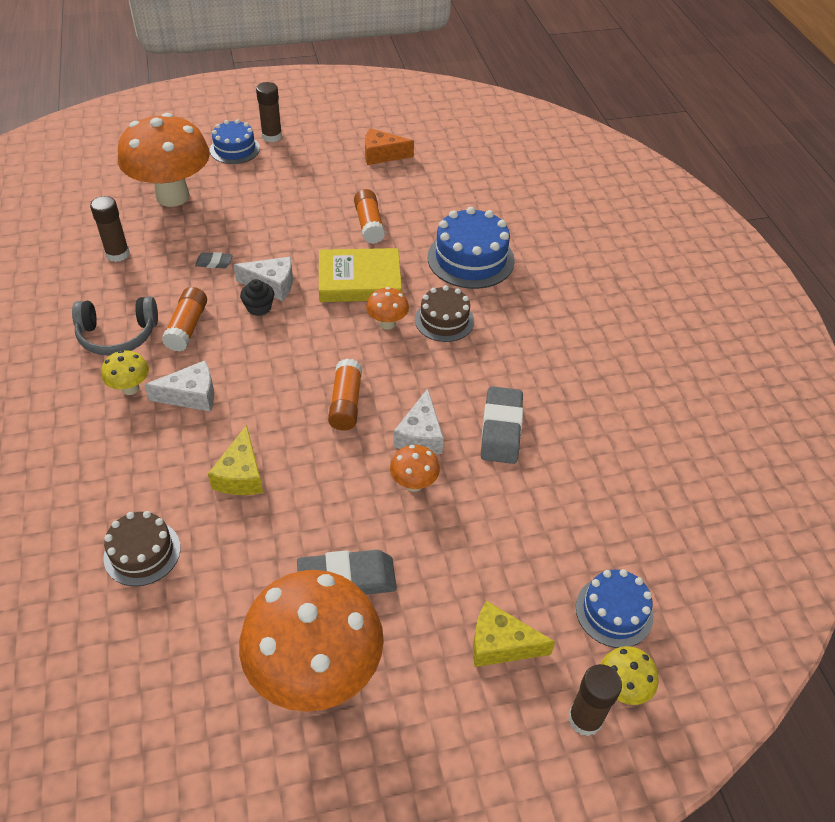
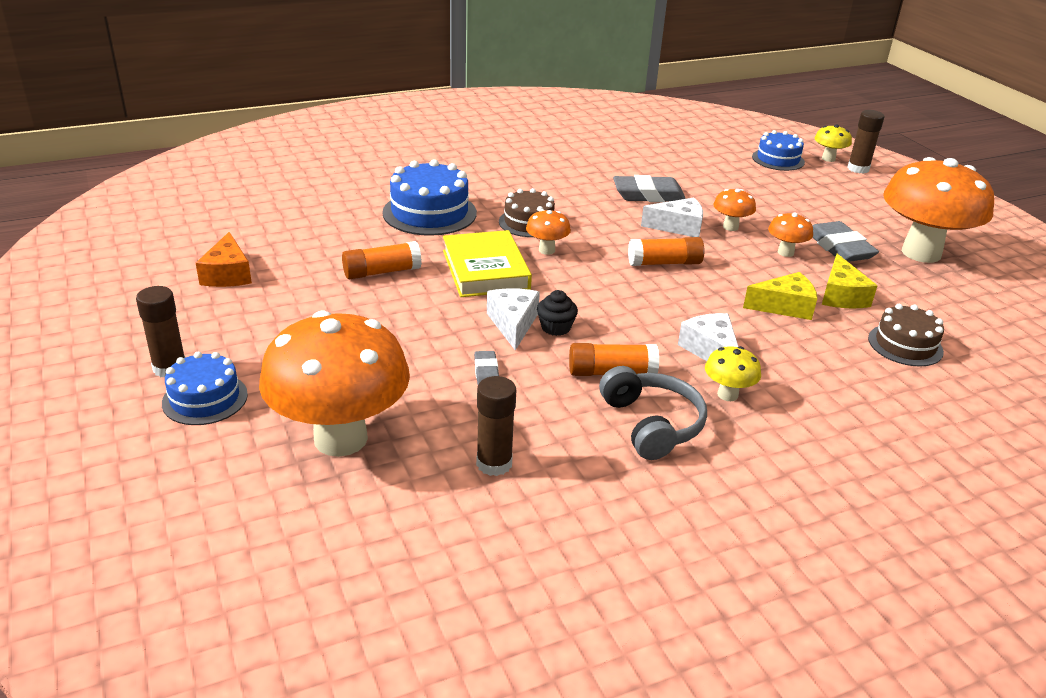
camera: 100 degrees left, 15 degrees down
yellow cheese [473,601,555,667] -> yellow cheese moved to [822,254,878,309]
none -> orange mushroom [768,212,813,257]

